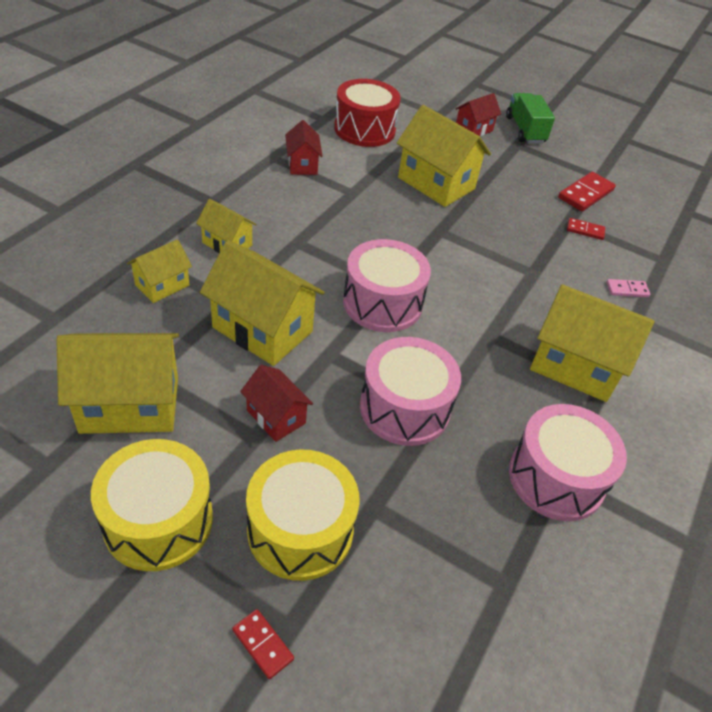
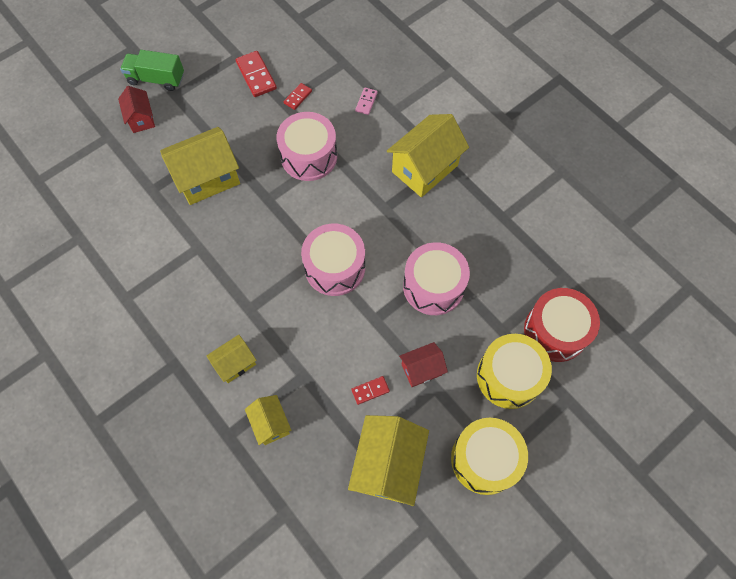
camera: 65 degrees left, 20 degrees up
yellow house [200,240,325,366] -> none
red domino [232,609,294,679] -> red domino moved to [351,376,390,405]
red house [285,120,323,175] -> none
red drum [334,79,401,147] -> red drum moved to [524,288,600,362]
pink drum [509,404,627,521] -> pink drum moved to [277,112,337,181]

